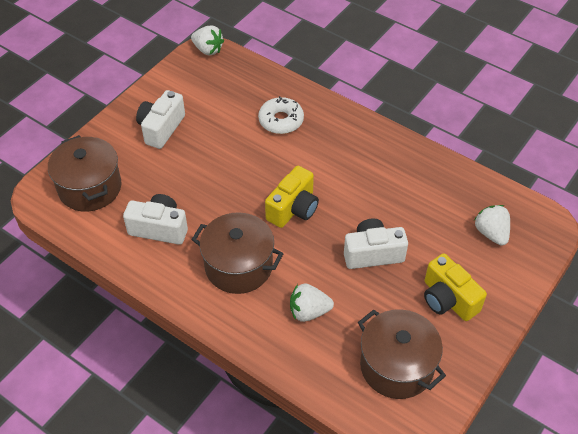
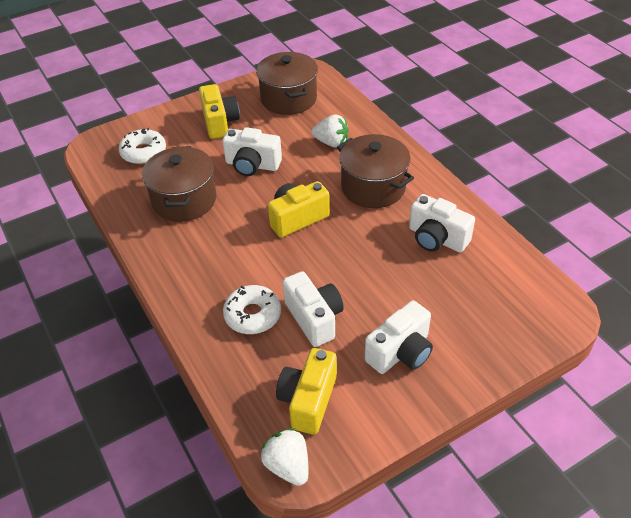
camera: 155 degrees left, 5 degrees down
brown pot [48,135,121,212] -> brown pot moved to [142,146,217,222]
white strawberry [474,205,510,246] -> white donut [119,128,166,164]
none -> yellow camera [276,348,337,435]
none -> white camera [283,271,344,347]

